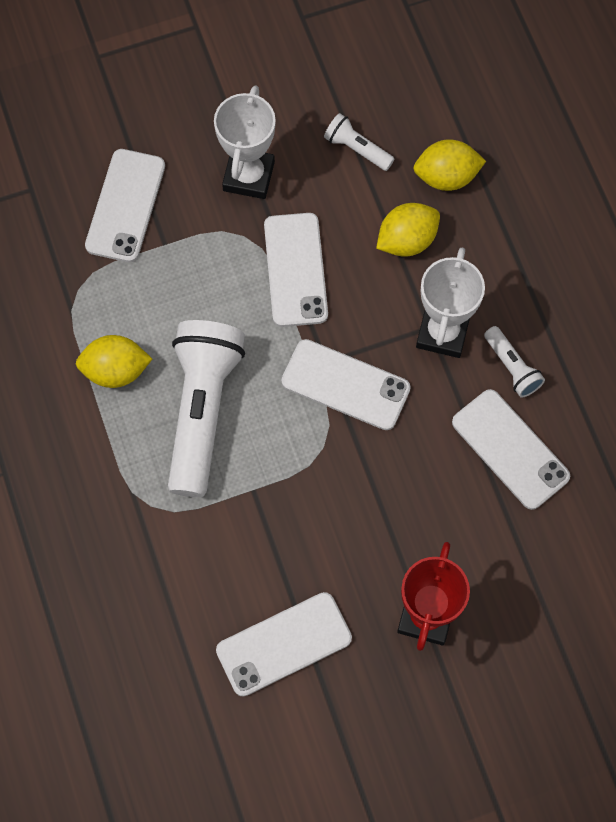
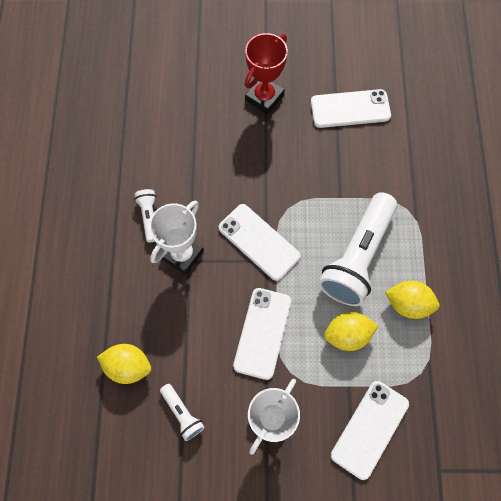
camera: 160 degrees left, 0 degrees up
yellow lemon [376,203,440,257] -> yellow lemon moved to [324,312,378,351]
white phone [452,389,570,510] -> none

